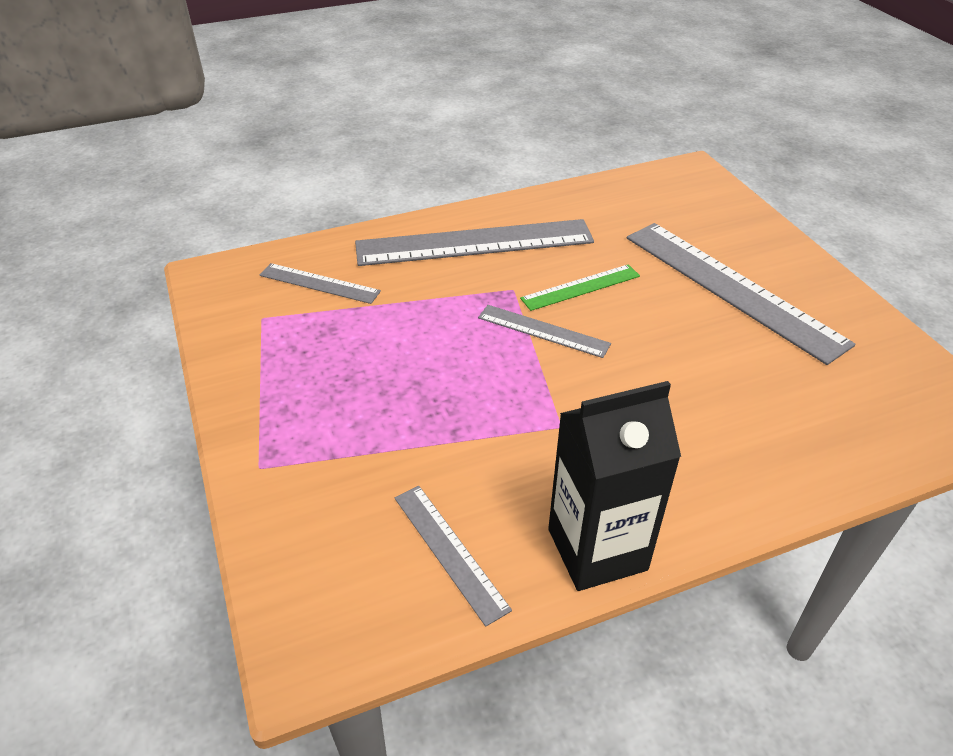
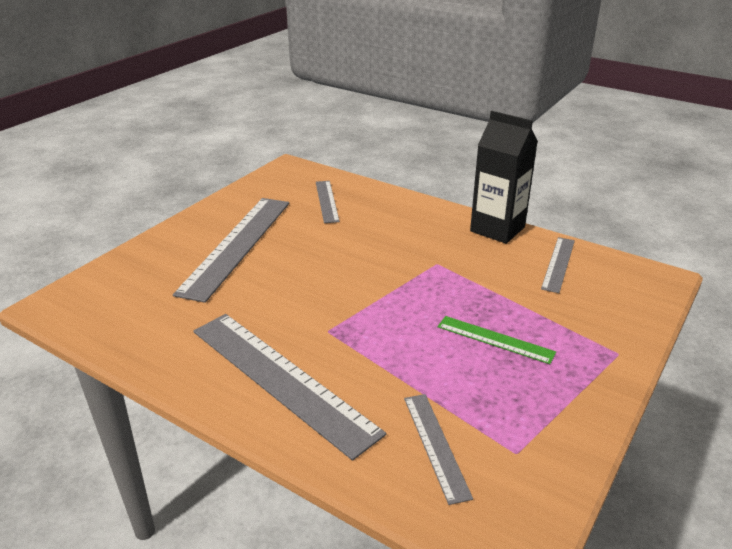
camera: 125 degrees left, 10 degrees down
grey ruler [478,305,611,358] -> grey ruler moved to [316,181,340,223]
green ruler [520,264,640,311] -> green ruler moved to [438,316,556,364]

